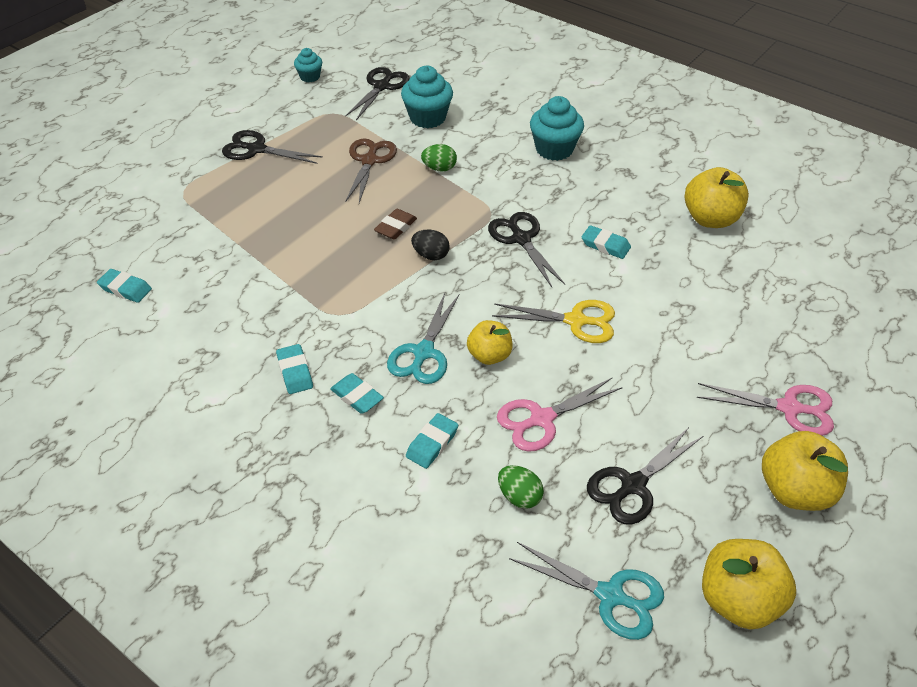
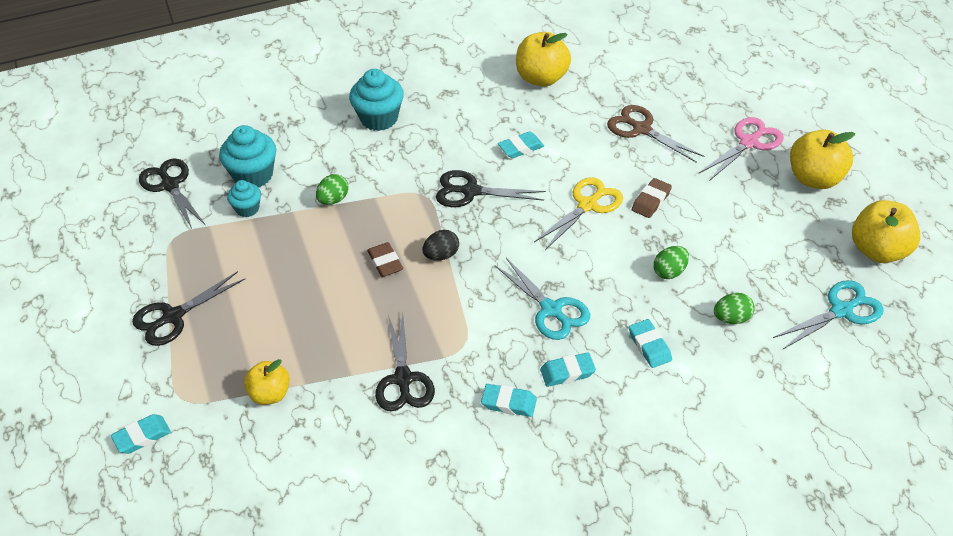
camera: 55 degrees left, 0 degrees up
turquoise eraser [97,269,152,303] -> turquoise eraser moved to [111,414,171,454]
turquoise cupcake [294,48,322,82] -> turquoise cupcake moved to [227,180,261,217]
brown scissors [345,138,397,203] -> brown scissors moved to [607,105,704,163]
yellow apple [467,320,513,365] -> yellow apple moved to [244,359,290,405]
pink scissors [497,377,623,452] -> green egg [653,246,689,279]
black scissors [587,426,703,525] -> black scissors moved to [375,313,435,411]
none -> brown eraser [632,178,672,218]

